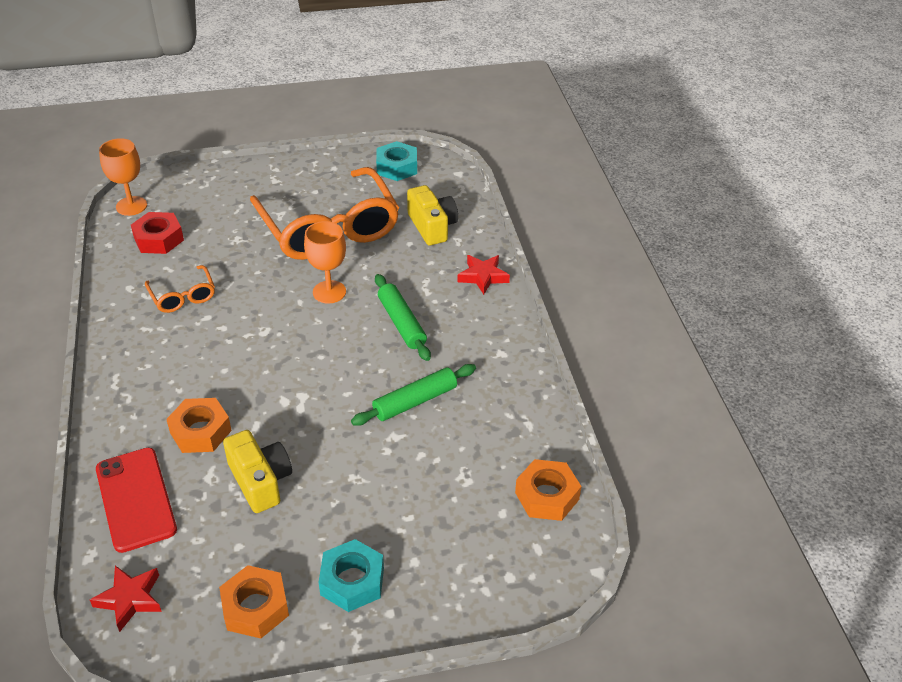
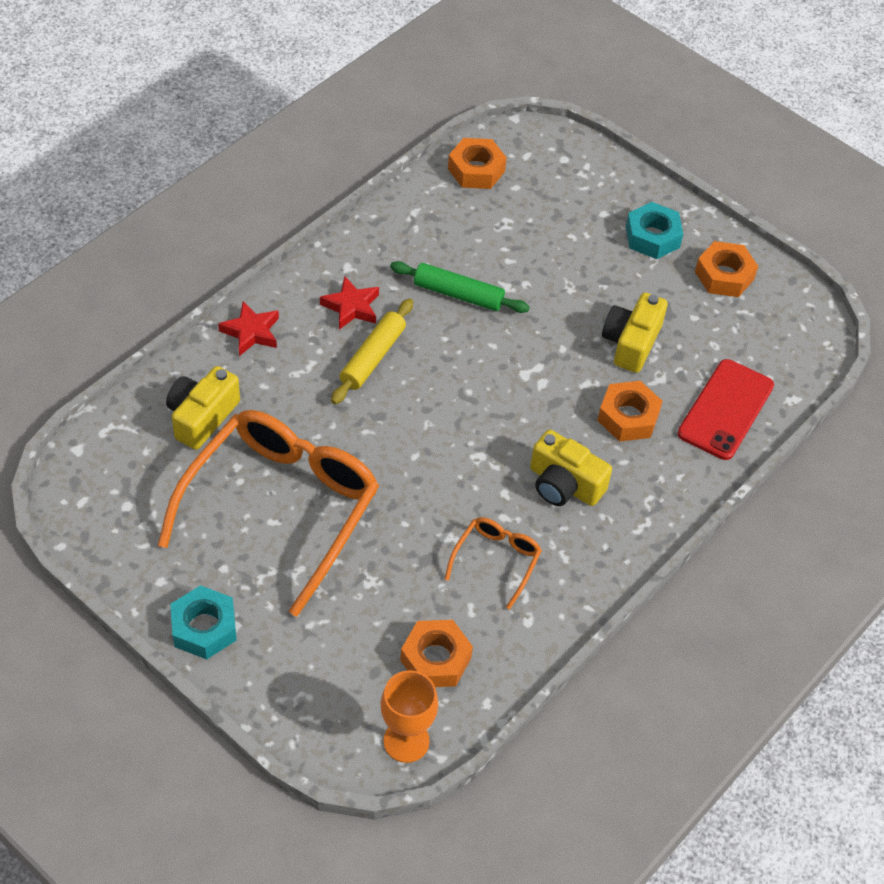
camera: 130 degrees left, 10 degrees up
red star [90,566,162,632] -> red star moved to [320,276,379,330]
red nut [131,212,184,254] -> orange nut [400,620,473,687]
orange goblet [304,221,346,303] -> none
green rolling pin [375,274,431,361] -> yellow rolling pin [331,298,413,404]
turquoise nut [376,141,417,181] -> turquoise nut moved to [171,585,237,659]
none -> yellow camera [530,430,612,506]

